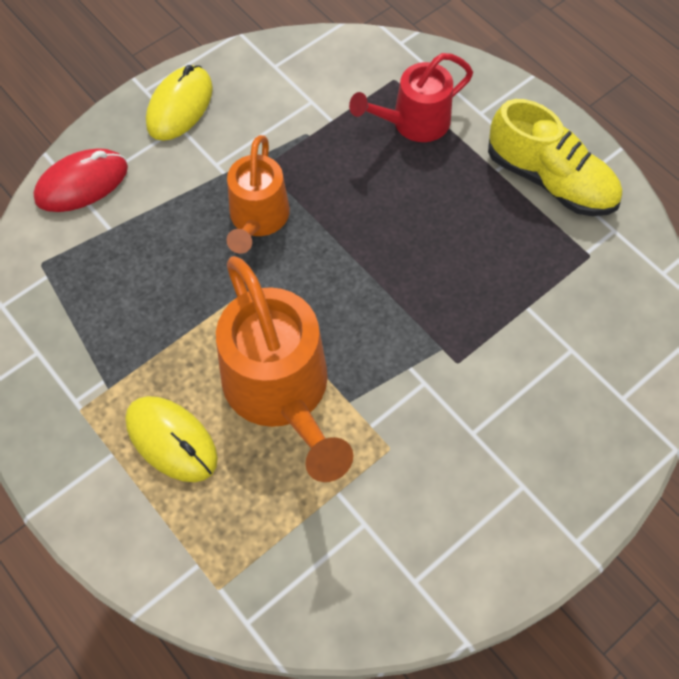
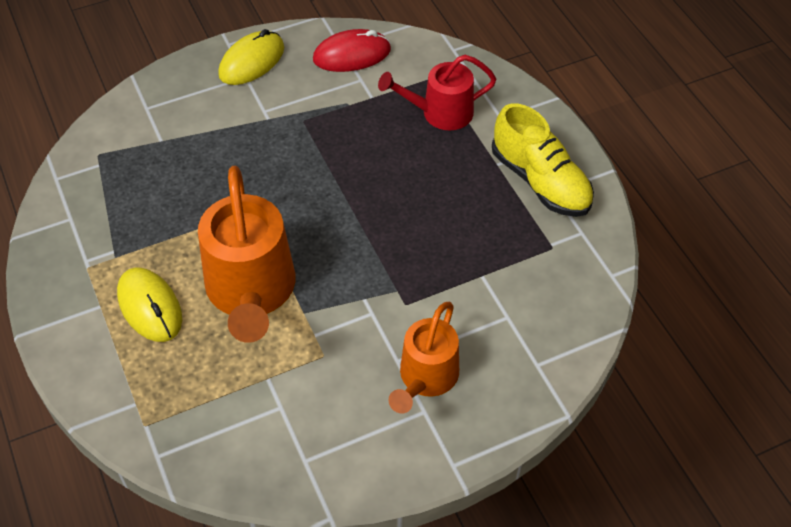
camera: 15 degrees right, 10 degrees down
red mouse [33,148,128,212] -> red mouse moved to [313,29,391,72]
orange watering can [227,135,290,254] -> orange watering can moved to [389,302,459,413]

